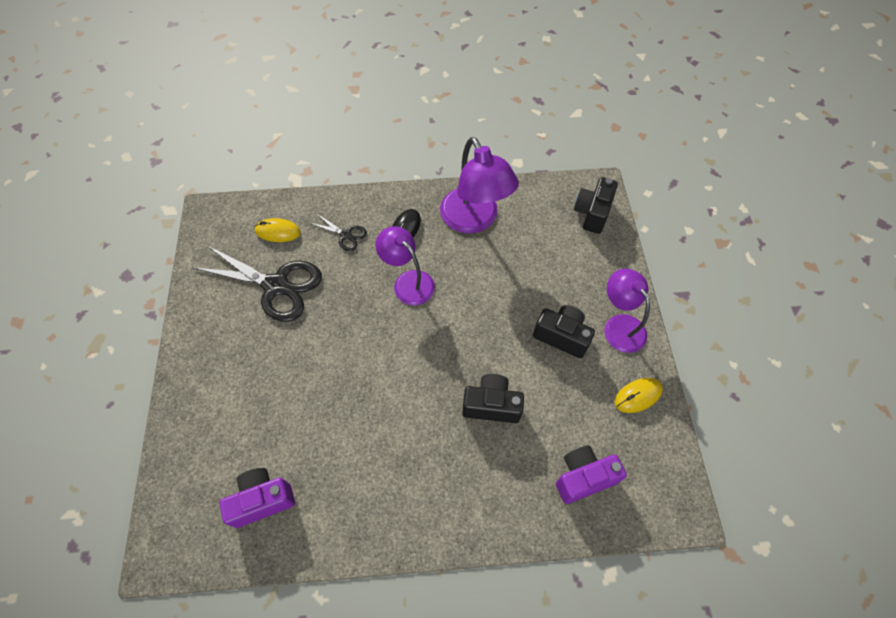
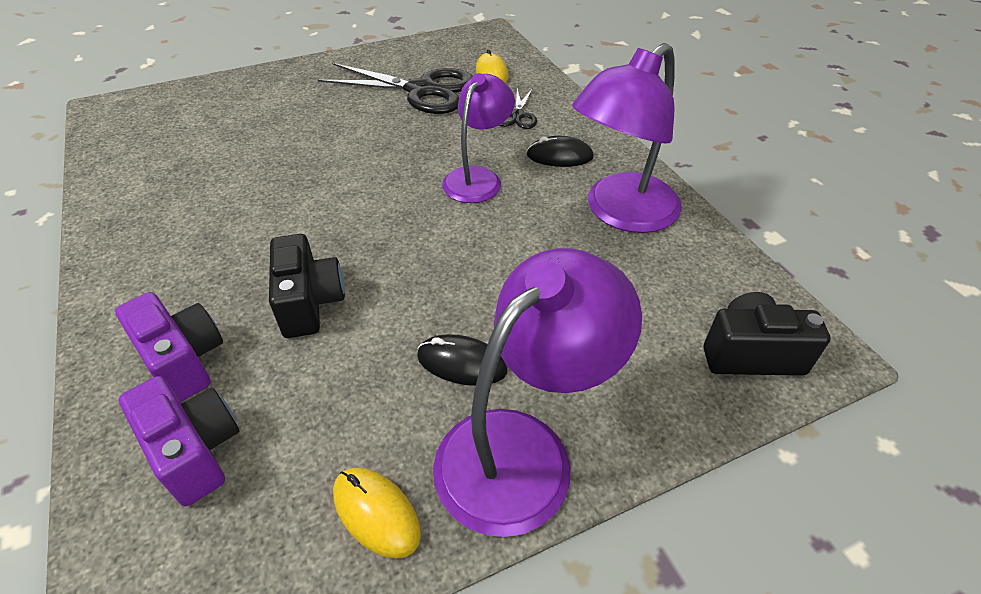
camera: 70 degrees right, 15 degrees down
black scissors [192,246,322,322] -> black scissors turned 75 degrees counterclockwise [318,63,473,114]
purple camera [219,468,295,528] -> purple camera moved to [115,292,223,402]
black camera [533,305,595,358] -> black mouse [417,334,508,386]
purple lamp [604,269,650,353] -> purple lamp [433,248,642,537], size x1.52

